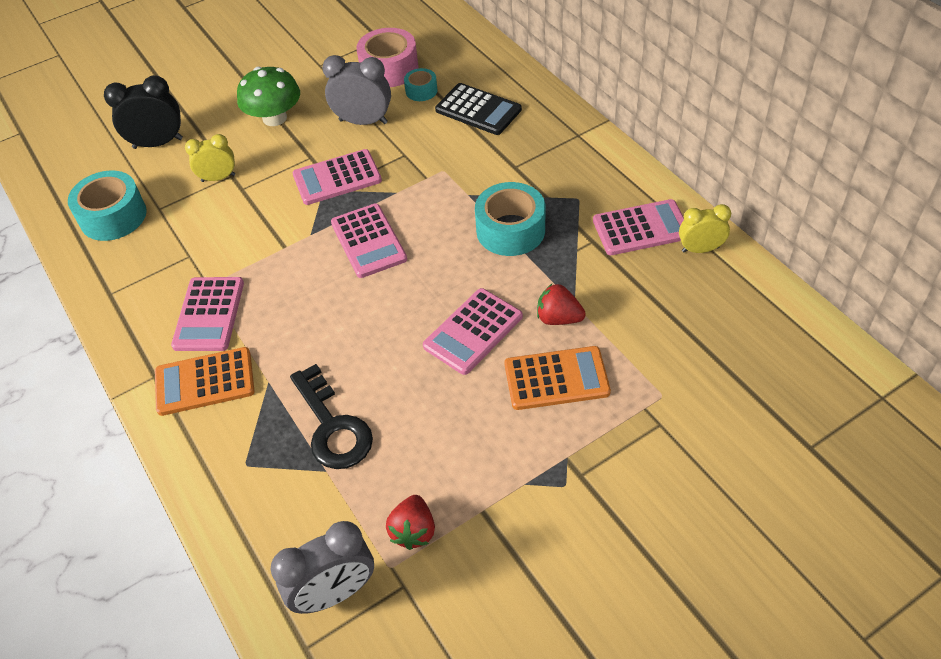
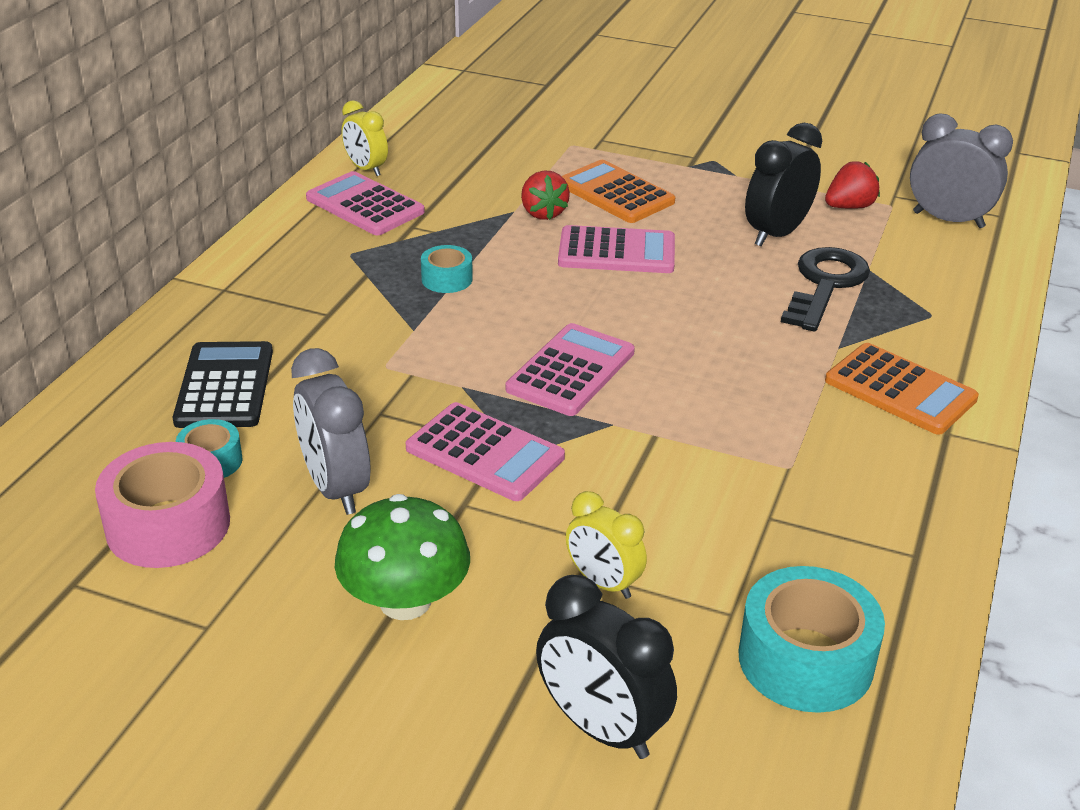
camera: 130 degrees left, 15 degrees down
pink calculator [171,277,244,351] -> none
turquoise tape [475,182,545,256] -> turquoise tape [421,245,473,293], size x0.54
none -> black clock [745,123,822,246]

